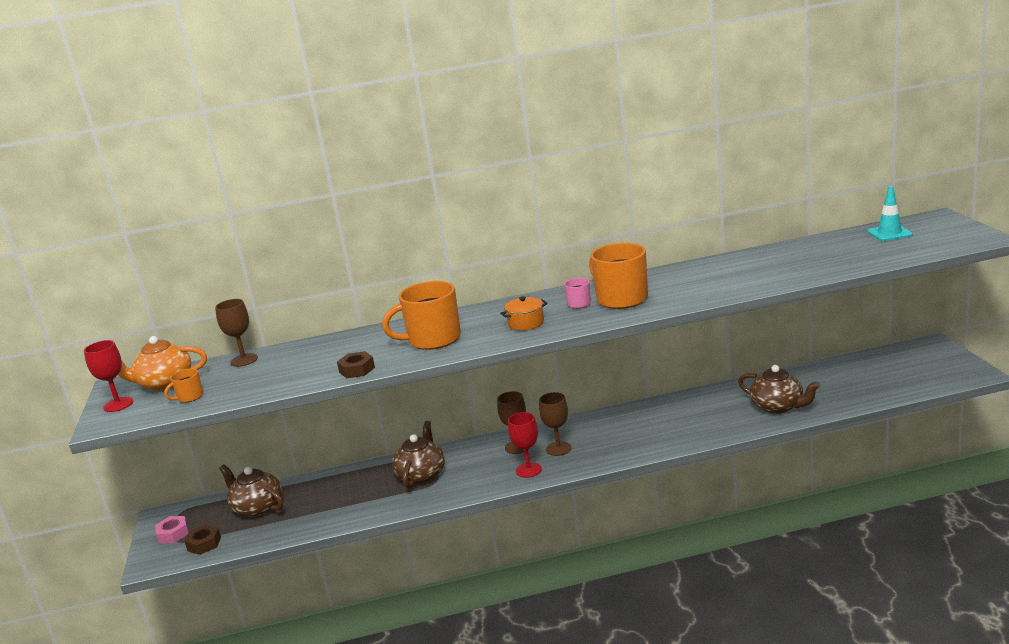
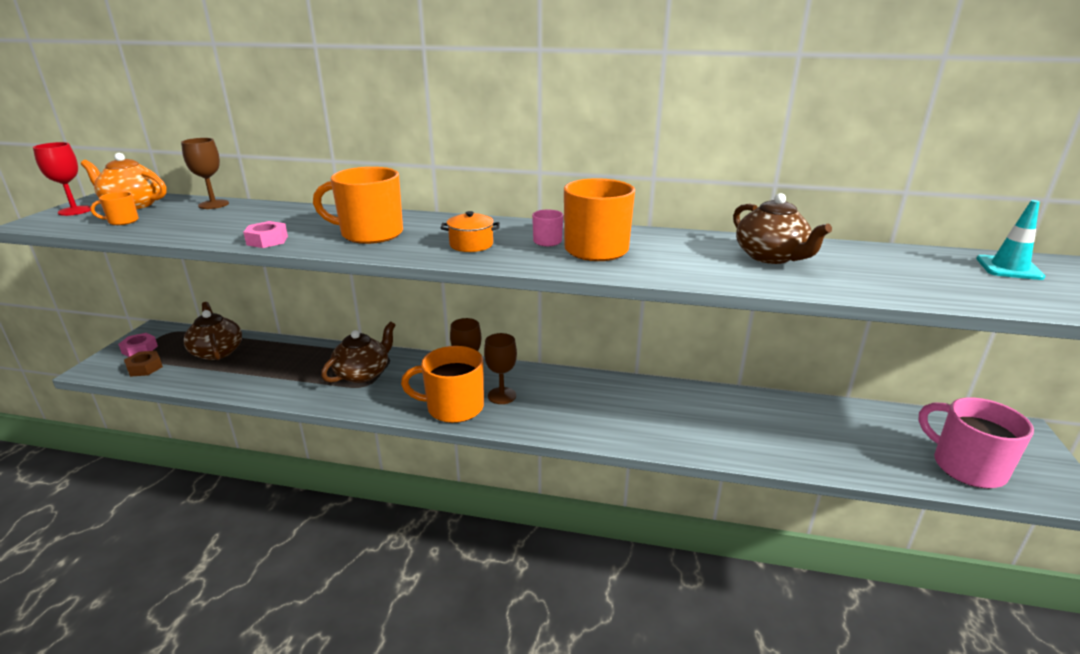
camera: 20 degrees right, 5 degrees up
brown nut [337,351,375,378] -> pink nut [243,221,288,248]
red goblet [508,412,542,478] -> orange mug [401,346,484,423]
brown teapot [738,365,820,414] -> brown teapot moved to [733,193,832,264]
none -> pink mug [918,397,1034,488]

